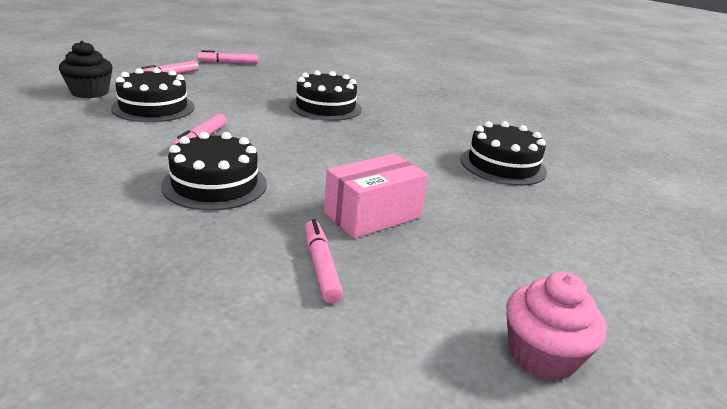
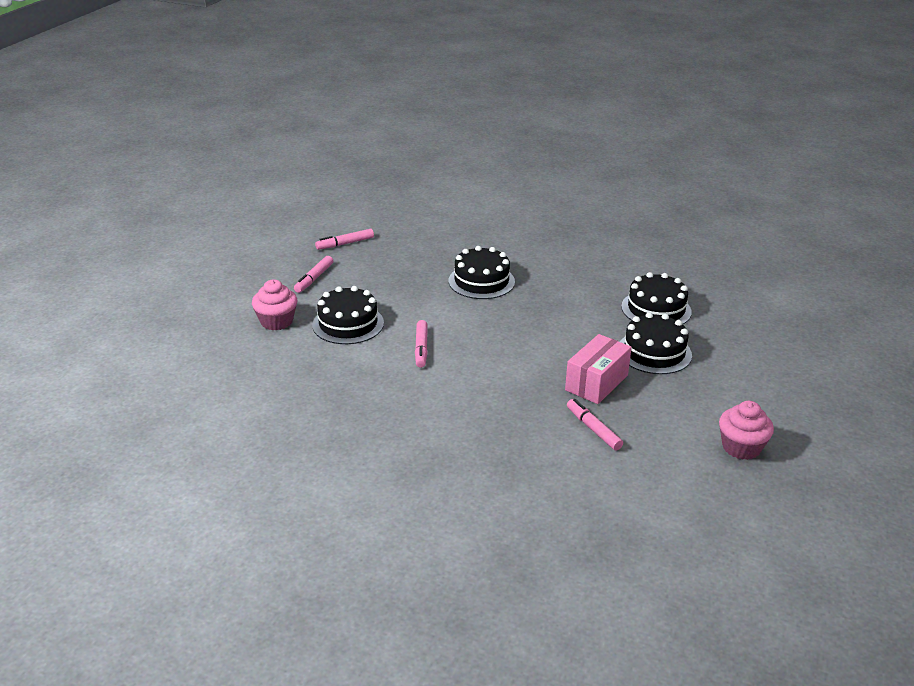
camera: 15 degrees left, 5 degrees up
black cupcake [59,41,113,98] -> pink cupcake [252,279,297,330]
black cake [161,132,267,211] -> black cake moved to [620,312,692,374]

